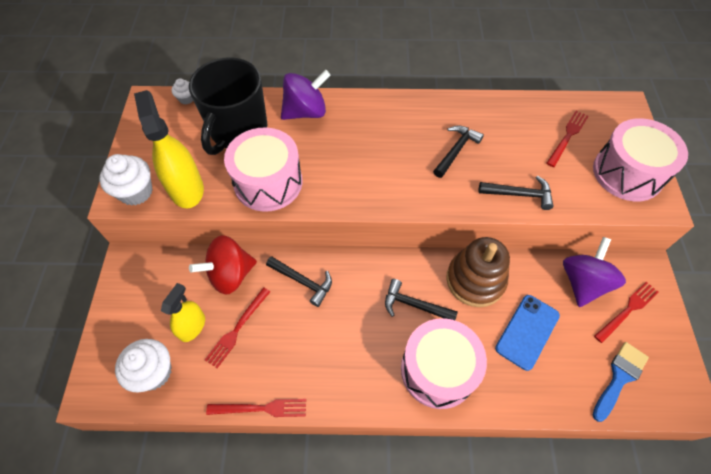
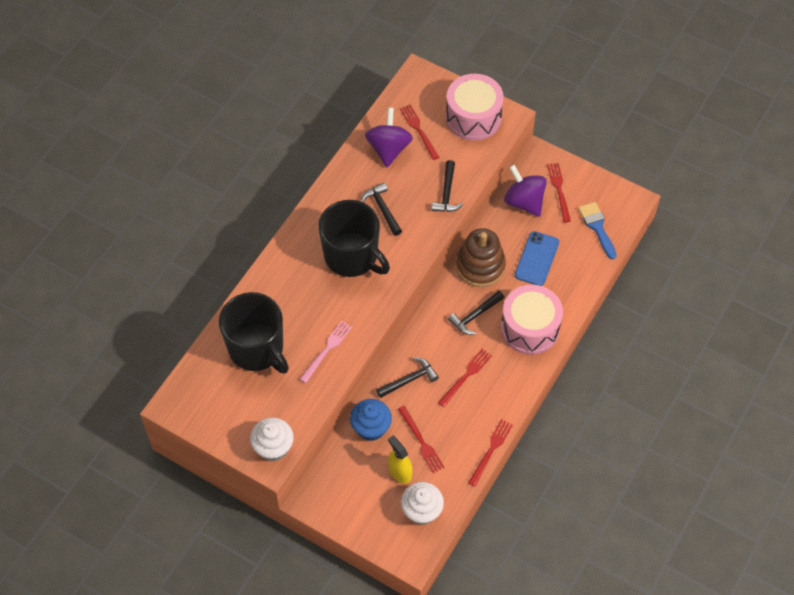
camera: 60 degrees left, 0 degrees up
yellow spray bottle [134,90,204,208] -> none
white cupcake [172,78,193,105] -> none
red spinning top [189,235,257,295] -> blue cupcake [350,399,392,441]
pink drum [224,128,302,212] -> pink fork [300,321,352,383]
purple spinning top [281,70,330,120] -> purple spinning top moved to [365,108,413,167]
black hammer [479,176,554,210] -> black hammer turned 150 degrees clockwise [432,160,463,212]
blue phone [495,295,560,371] -> blue phone turned 45 degrees clockwise [515,231,559,286]
none -> black mug [318,200,390,277]
none -> red fork [438,349,492,407]

